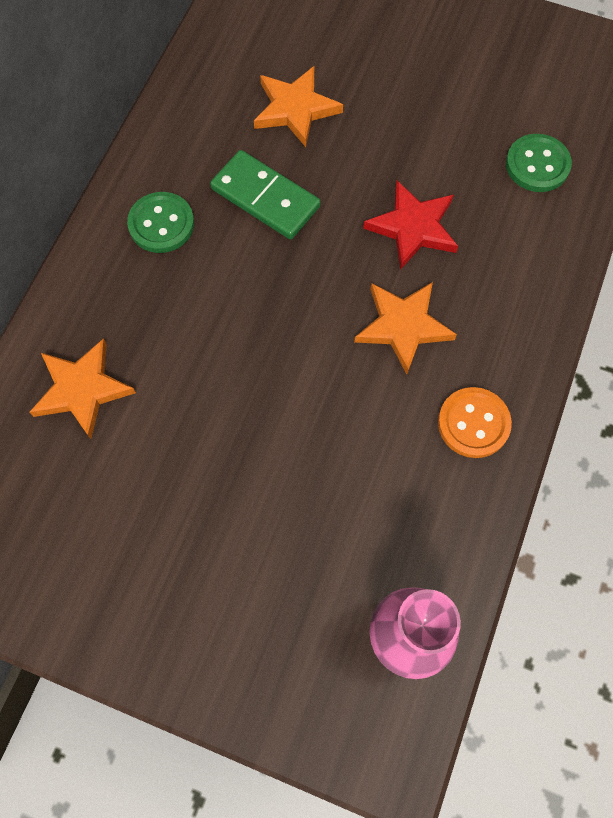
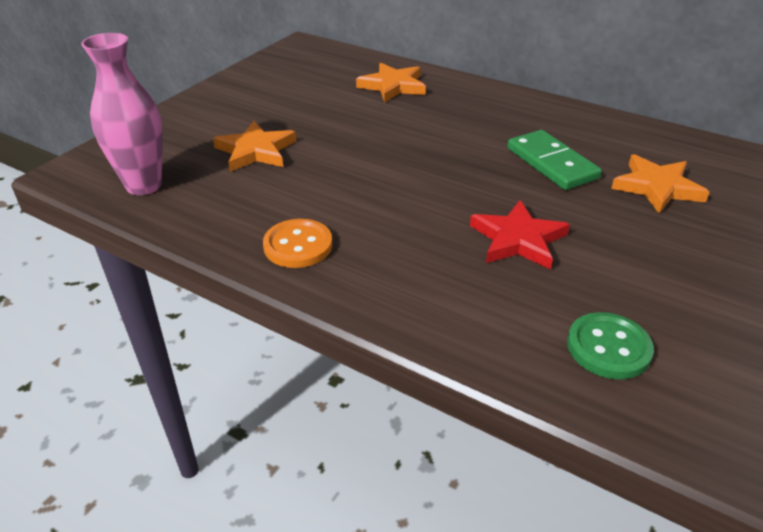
camera: 100 degrees right, 30 degrees down
green button [127,192,194,253] -> none
green domino [210,150,321,240] -> green domino turned 75 degrees counterclockwise [507,130,602,190]
orange star [354,282,457,374] -> orange star moved to [213,121,296,172]

